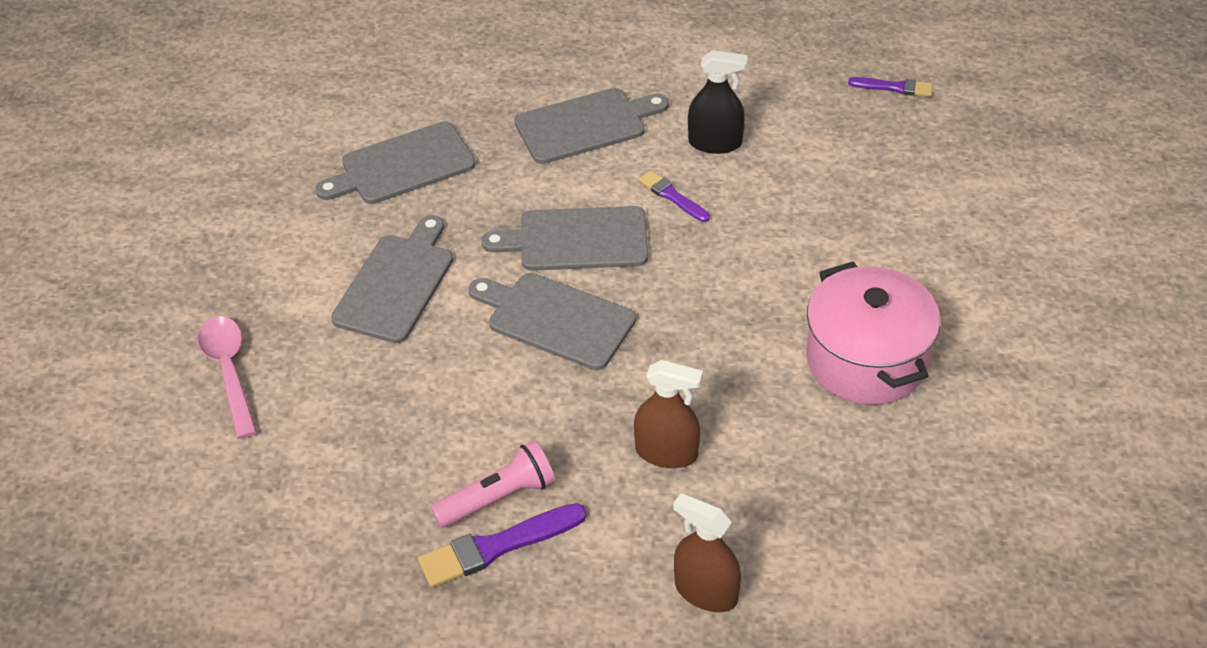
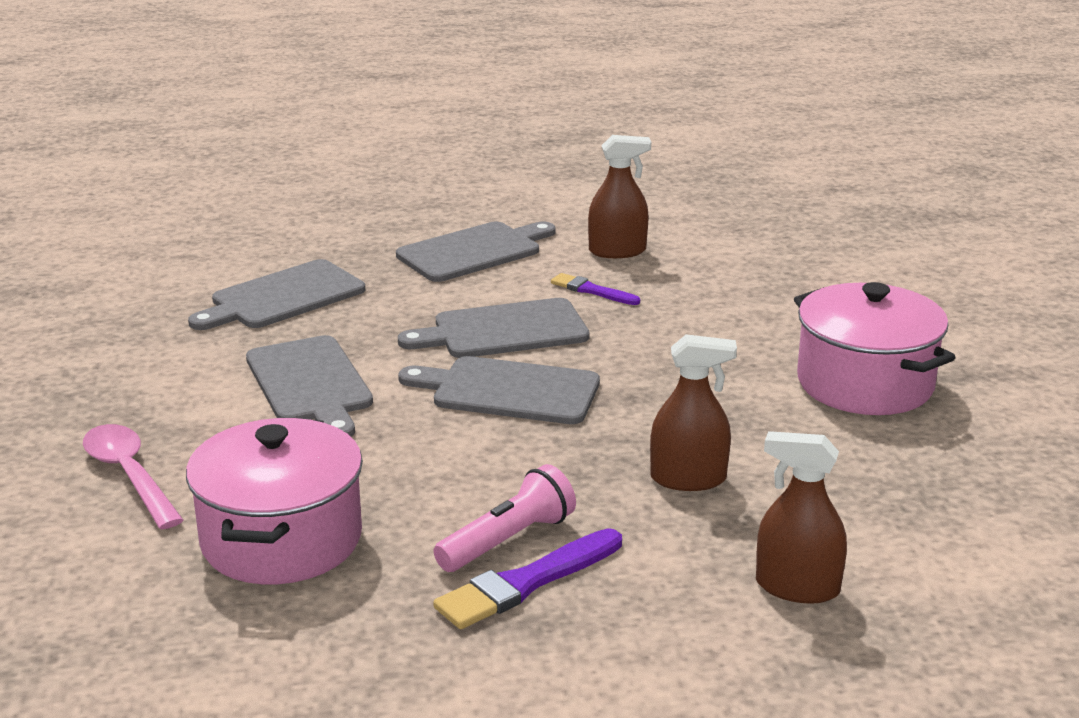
camera: 15 degrees left, 20 degrees down
grey cutting board [331,215,453,343] -> grey cutting board turned 150 degrees clockwise [246,335,373,437]
black spray bottle [688,50,748,154] -> brown spray bottle [588,135,651,258]
purple brush [848,77,933,97] -> none
none -> pink pot [186,418,363,584]

